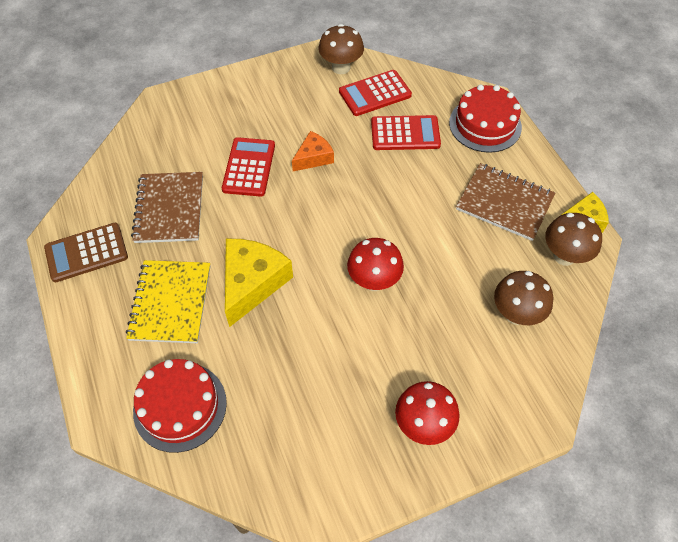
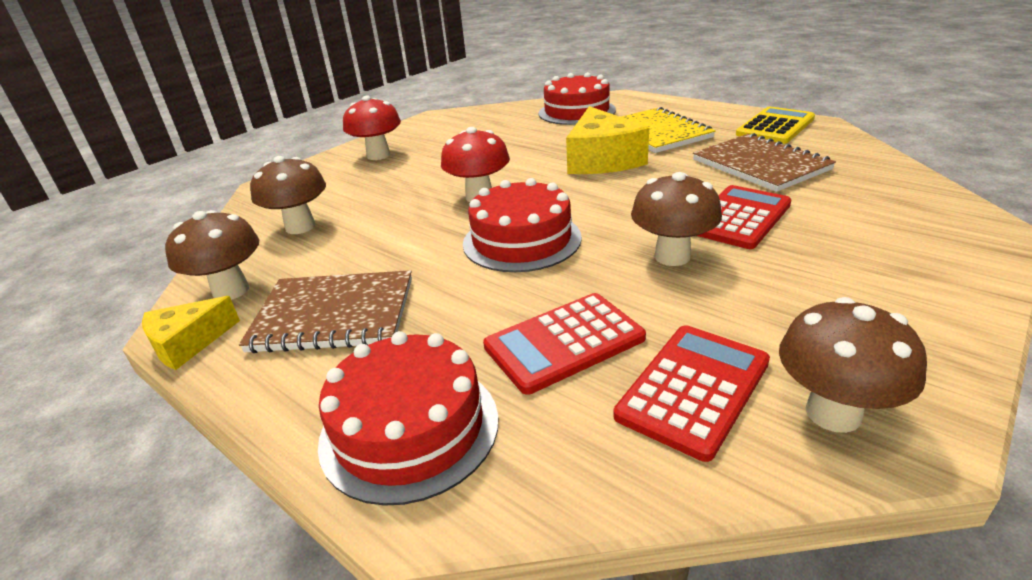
camera: 155 degrees right, 25 degrees down
brown calculator [44,223,128,282] -> yellow calculator [736,107,815,144]
red calculator [222,137,275,197] -> red calculator turned 120 degrees counterclockwise [697,185,792,249]
orange cheese [292,131,334,171] -> brown mushroom [631,172,722,266]
none -> red cake [463,178,582,272]

